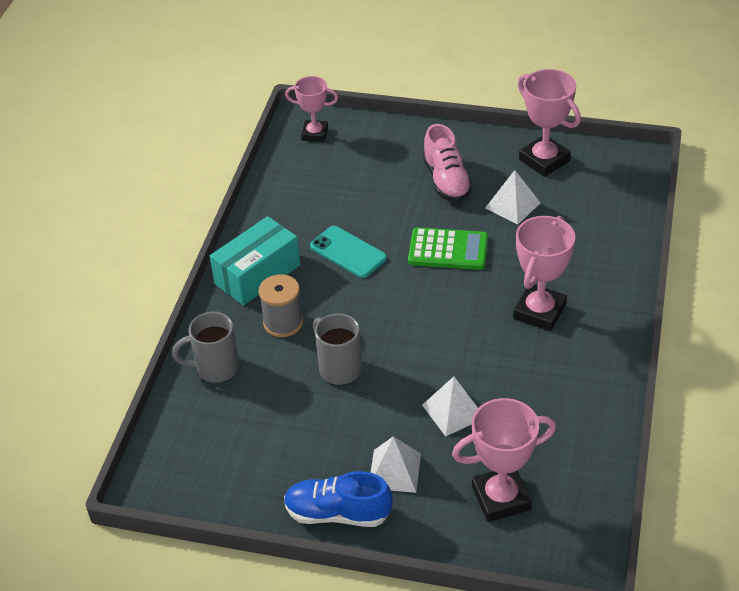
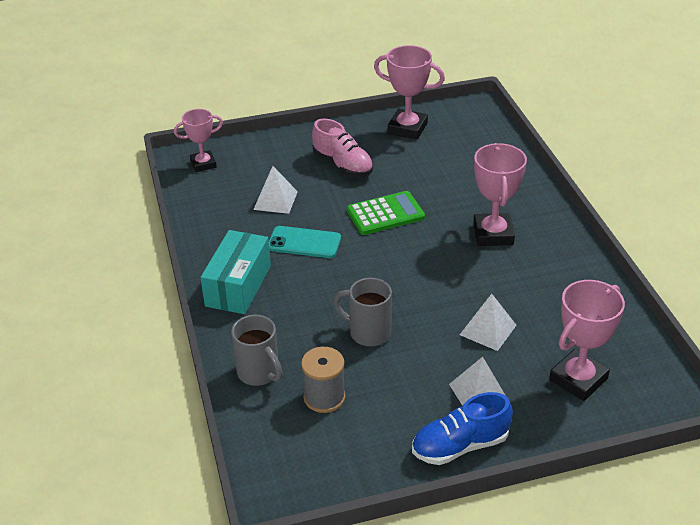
camera: 30 degrees left, 5 degrees down
grey mug [172,312,239,383] -> grey mug turned 90 degrees counterclockwise [231,315,283,386]
grey spool [259,274,303,337] -> grey spool moved to [301,347,345,413]
white pyramid [485,170,541,225] -> white pyramid moved to [253,166,298,214]

